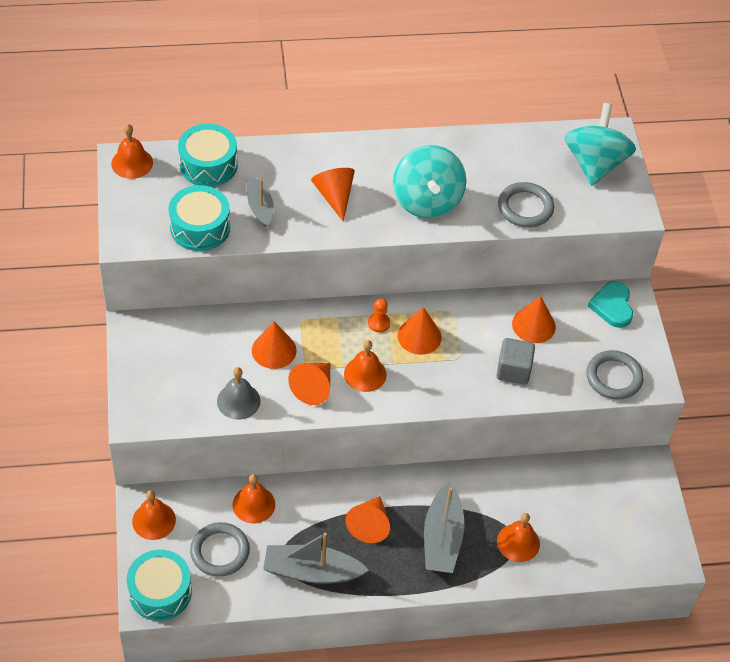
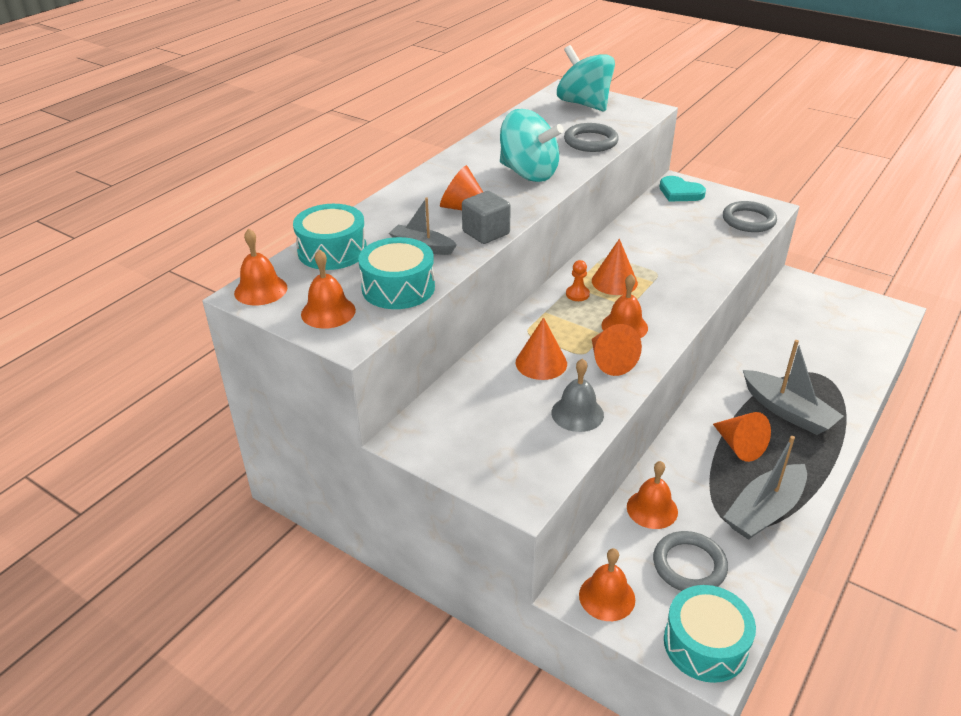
camera: 45 degrees left, 15 degrees down
grey cube [496,338,535,384] -> grey cube moved to [462,191,511,244]
orange bell [497,513,540,562] -> orange bell moved to [301,249,356,329]
orange cone [512,296,556,343] -> none

